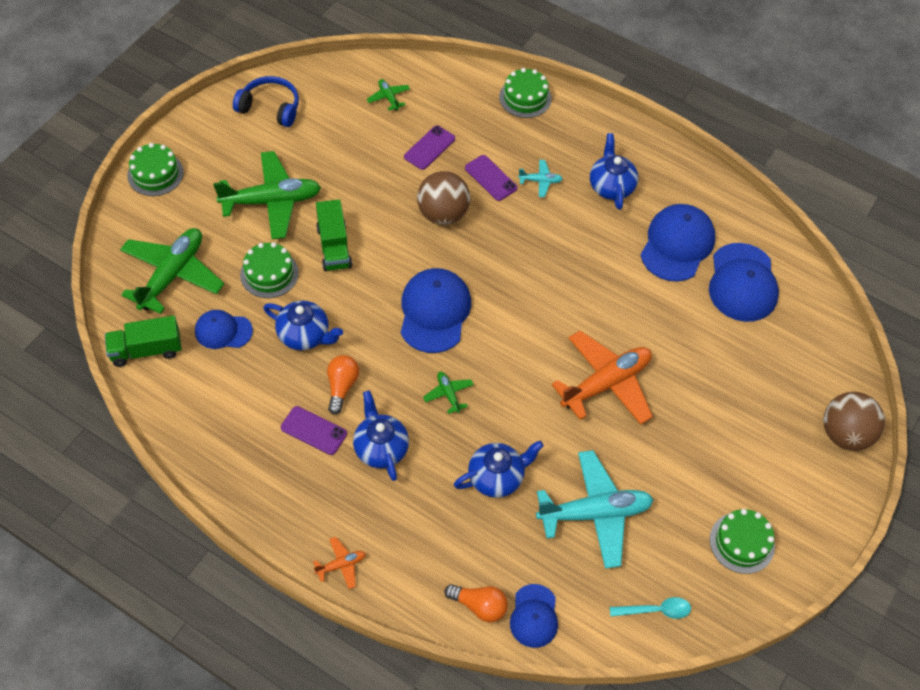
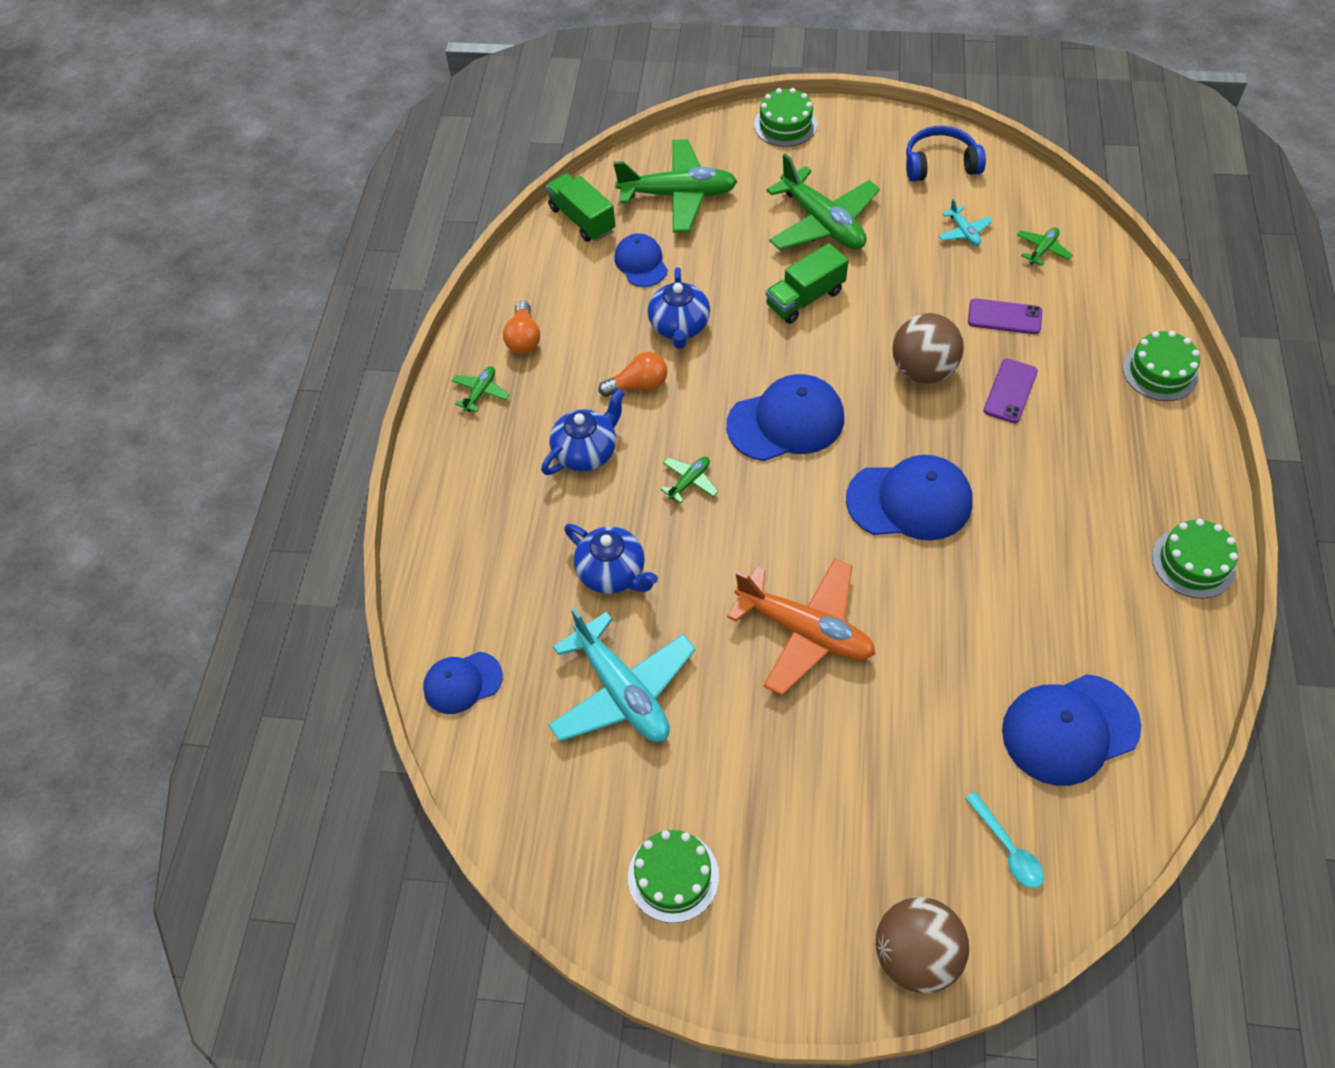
camera: 70 degrees right, 0 degrees up
blue headphones [233,76,299,127] -> blue headphones turned 90 degrees counterclockwise [906,126,986,182]
green cake [240,242,299,298] -> green cake moved to [1152,519,1238,599]
purple phone [281,406,347,455] -> none
orange plane [313,537,366,589] -> none
orange light bulb [445,584,508,622] -> orange light bulb moved to [503,301,540,354]
turquoise plane [518,160,563,197] -> turquoise plane moved to [938,199,993,246]
blue teapot [590,133,639,210] -> none
turquoise spoon [610,597,691,619] -> turquoise spoon moved to [965,792,1044,888]
blue cap [641,204,715,281] -> blue cap moved to [846,455,973,541]
none -> green plane [452,366,510,412]

